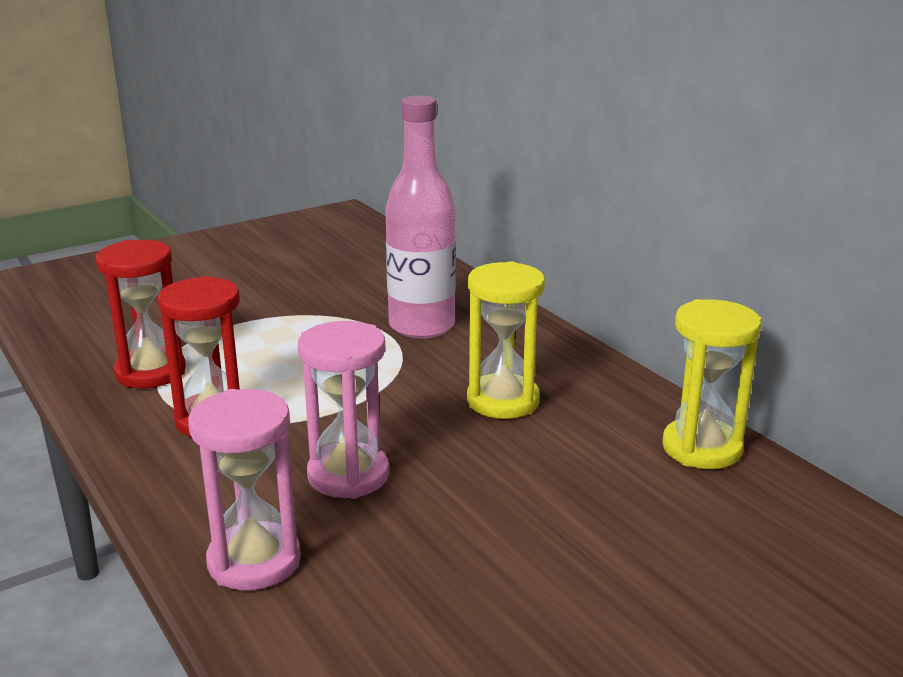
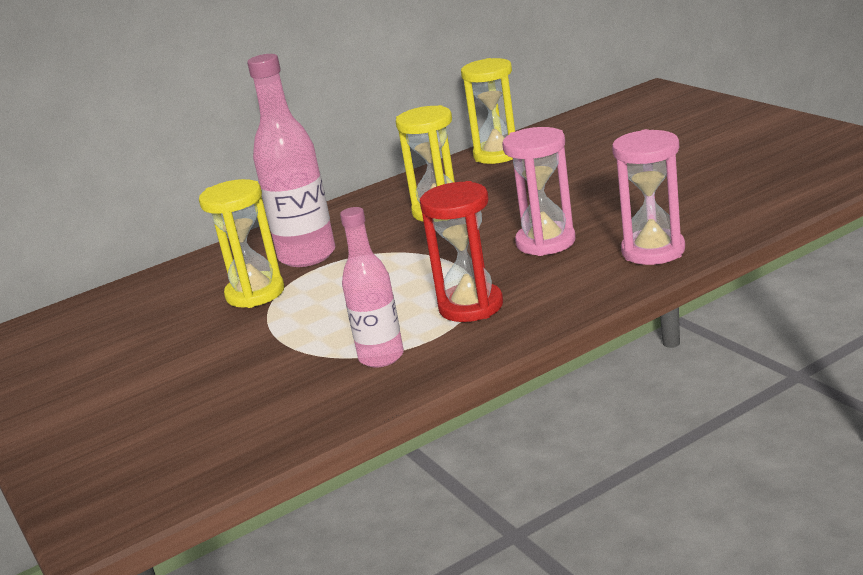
camera: 85 degrees left, 0 degrees up
red hourglass [95,240,186,388] -> pink bottle [340,207,404,367]
none -> yellow hourglass [199,179,284,308]

